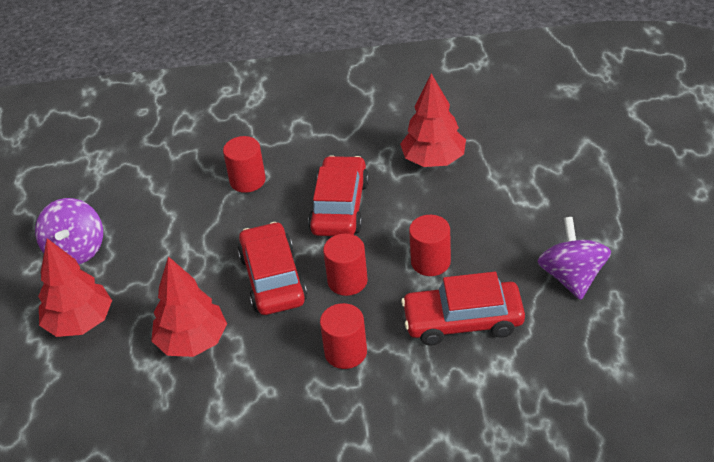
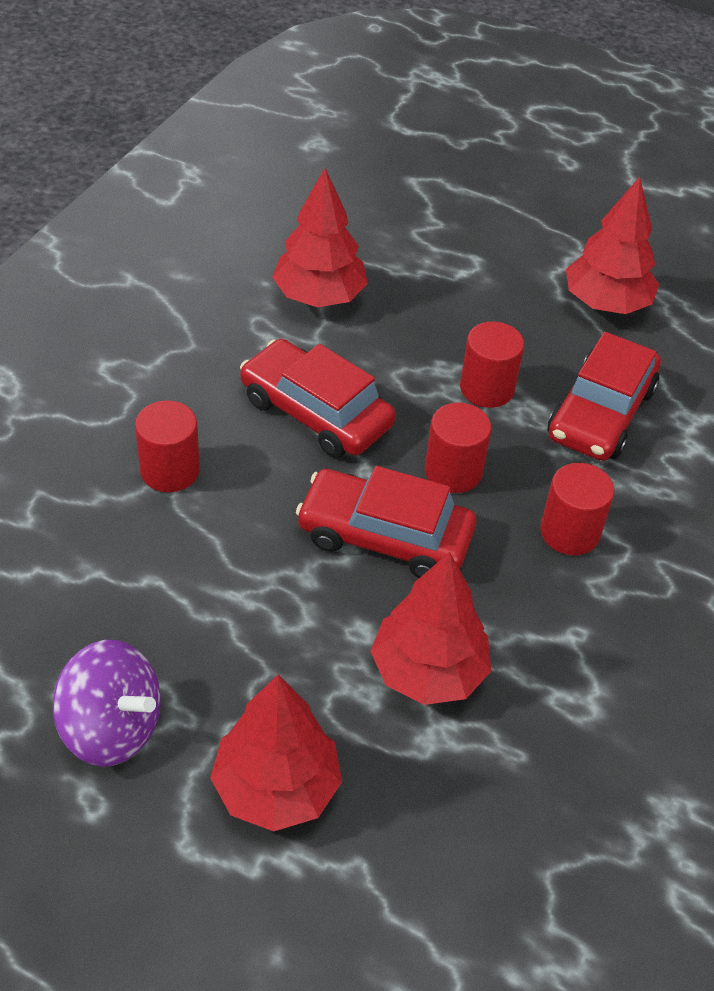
camera: 65 degrees left, 5 degrees up
purple spinning top [537,217,611,300] -> red tree [566,177,659,314]

